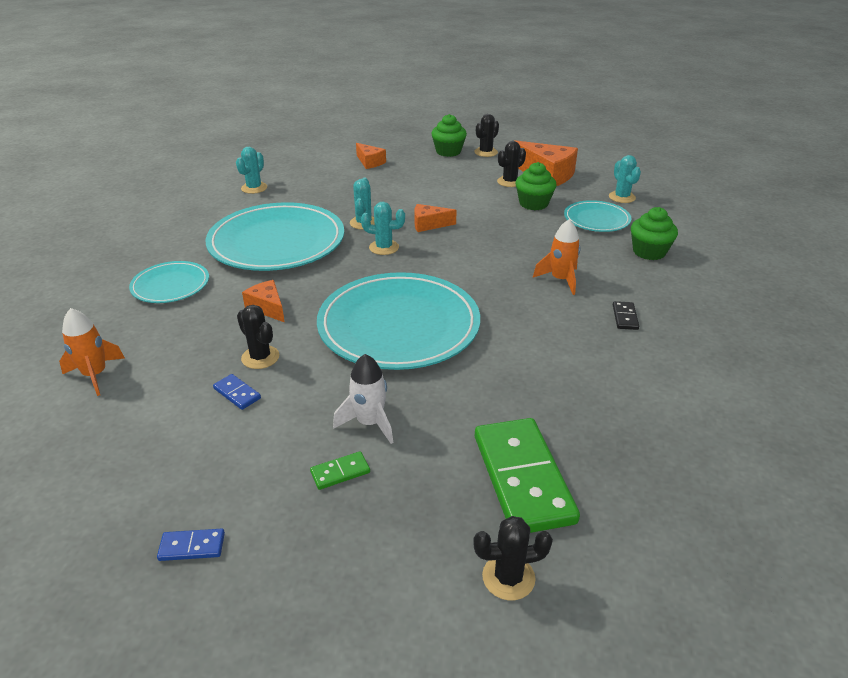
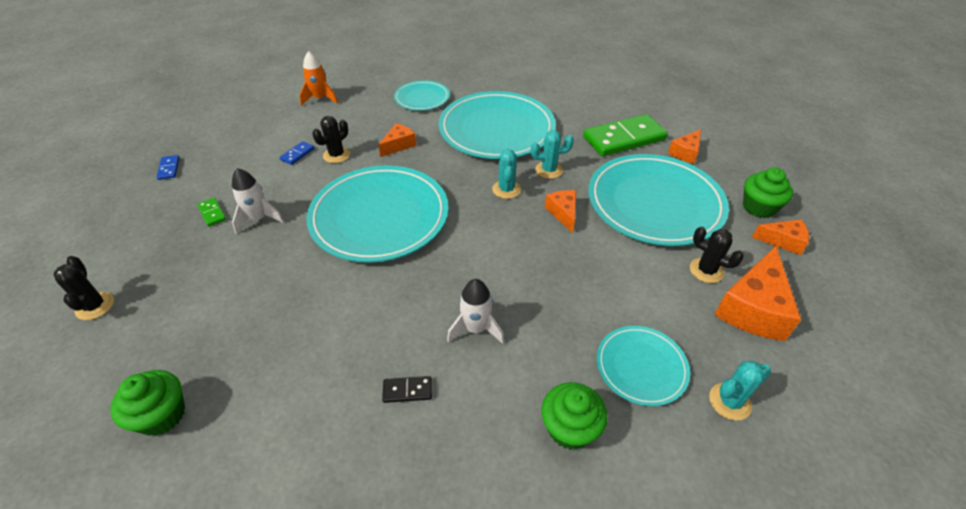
camera: 80 degrees right, 10 degrees up
turquoise cactus [236,147,267,194] -> none
black cactus [474,114,499,157] -> orange cheese [752,220,809,255]
green domino [475,418,580,533] -> green domino moved to [583,114,668,156]
green cupcake [515,162,556,210] -> green cupcake moved to [110,370,185,436]
orange rocket [533,219,581,295] -> white rocket [447,279,504,344]
none -> turquoise plate [588,154,729,246]

